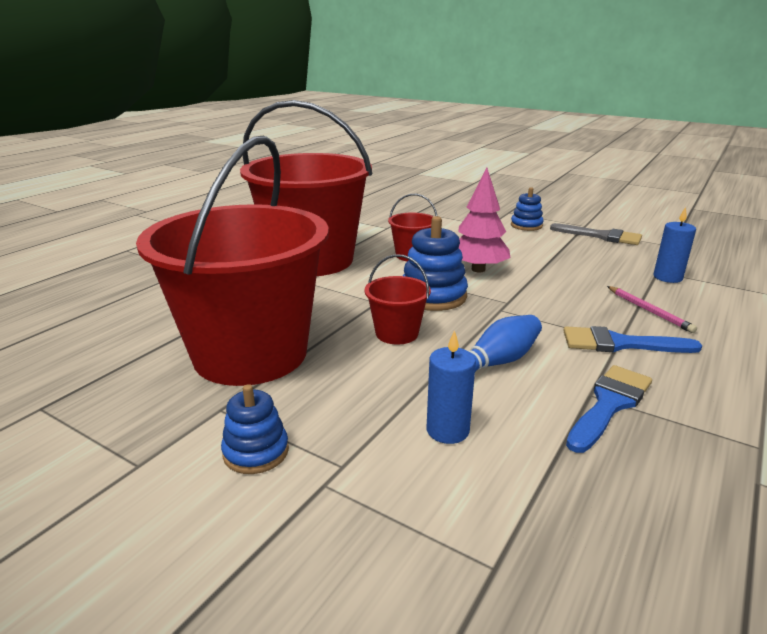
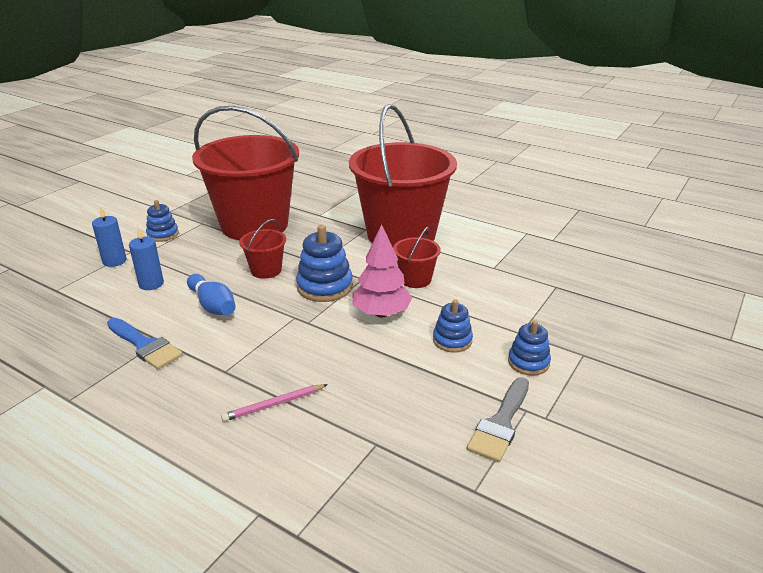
camera: 90 degrees right, 5 degrees up
blue brush [563,326,702,353] -> none
blue candle [654,207,696,283] -> blue candle moved to [92,206,127,267]
none -> blue stacking toy [433,299,473,353]

